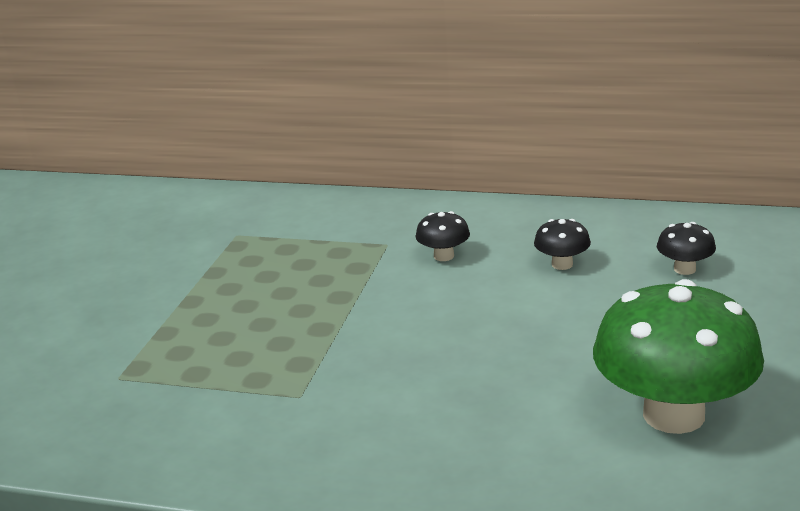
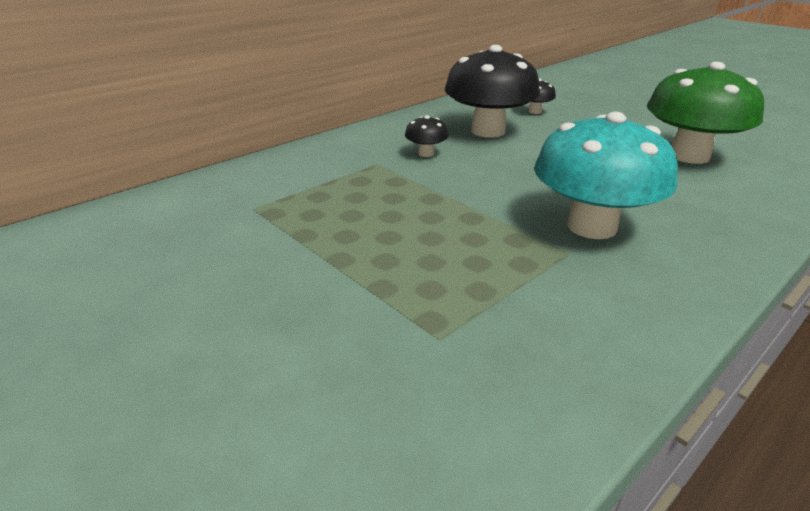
camera: 60 degrees left, 5 degrees up
black mushroom [534,219,591,270] -> black mushroom [445,45,540,138], size x2.31
none -> turquoise mushroom [534,111,678,239]

